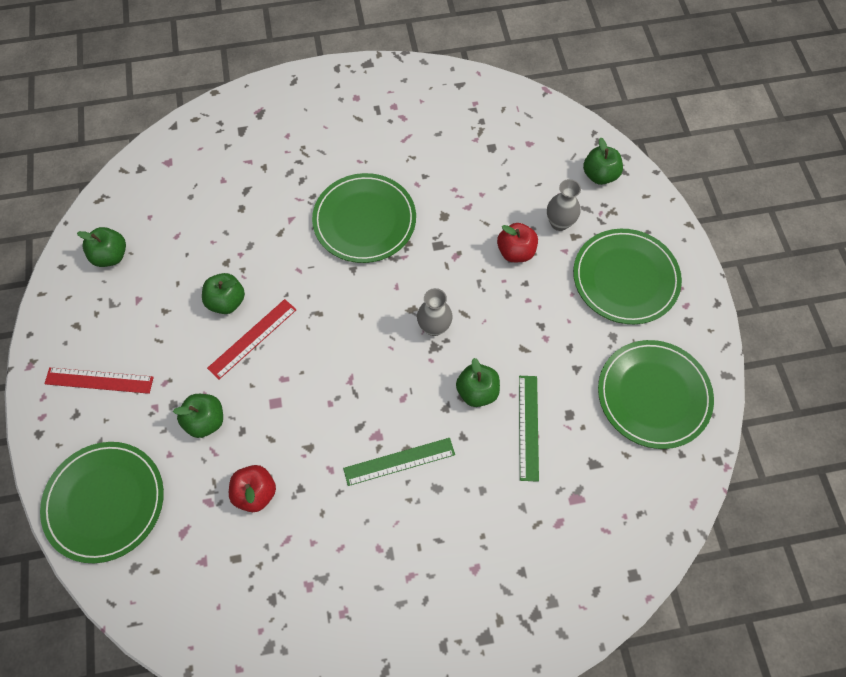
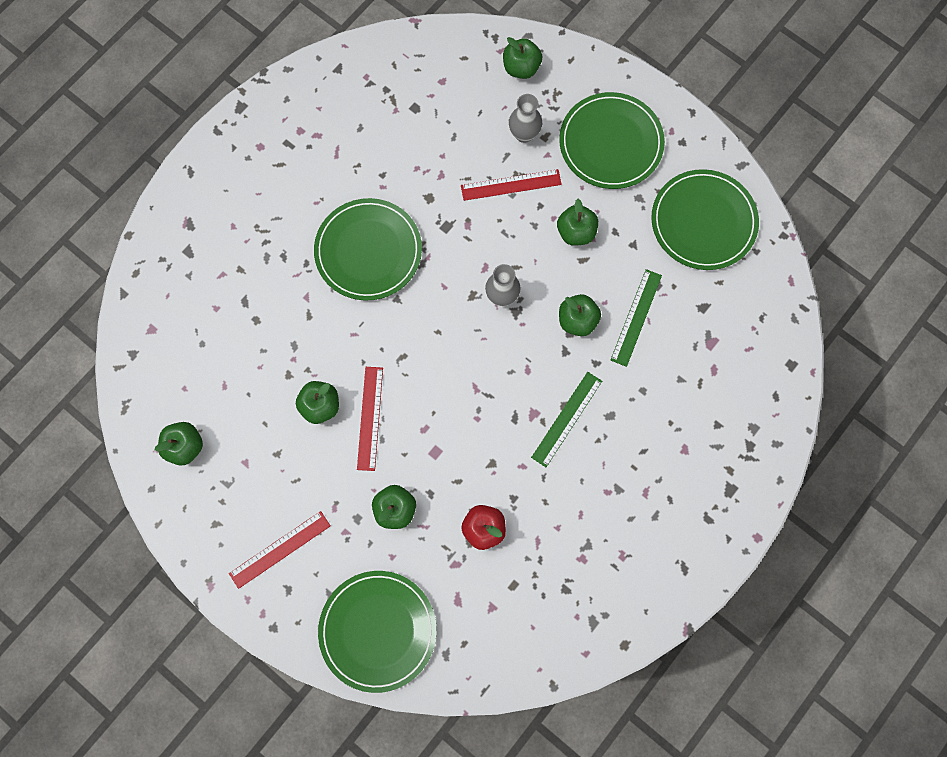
camera: 40 degrees left, 10 degrees up
red apple [497,223,538,262] -> red ruler [461,169,562,201]
green ruler [519,376,539,482] -> green ruler turned 60 degrees clockwise [611,269,662,367]
none -> green apple [557,199,598,246]

